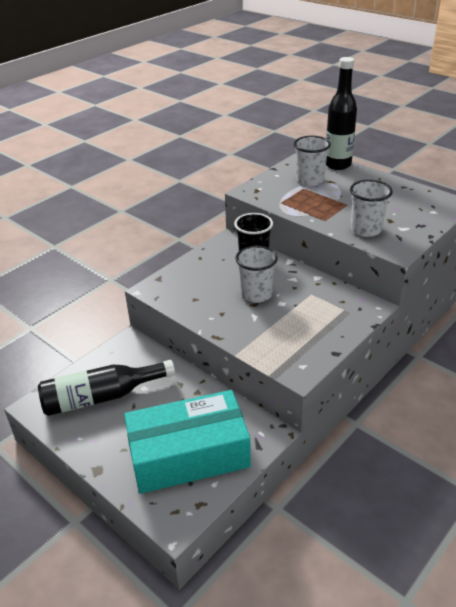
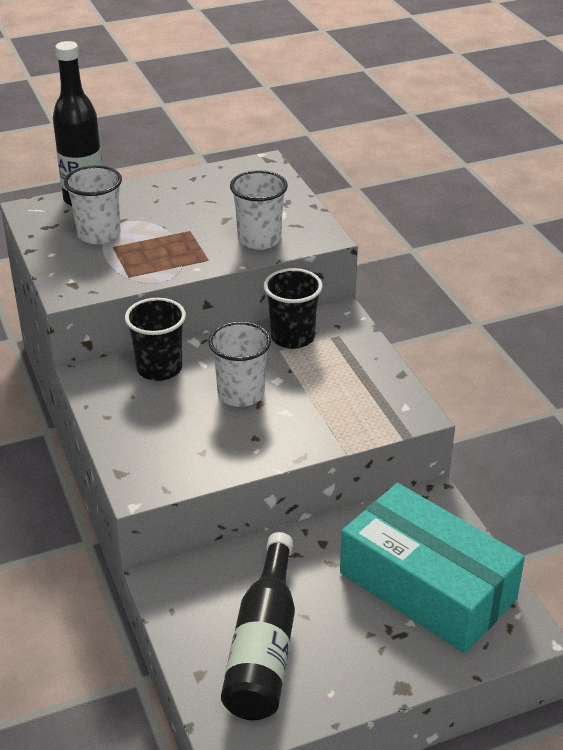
camera: 65 degrees left, 0 degrees up
turquoise box [124,390,251,494] -> turquoise box turned 60 degrees counterclockwise [340,483,525,653]
none -> black cup [264,268,323,349]

